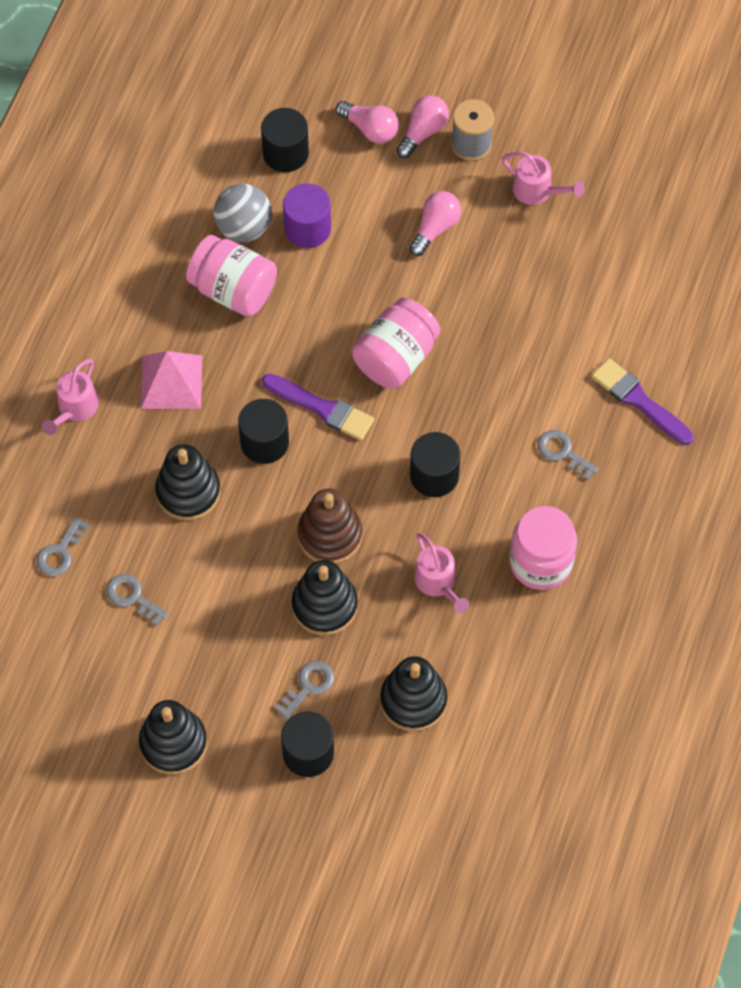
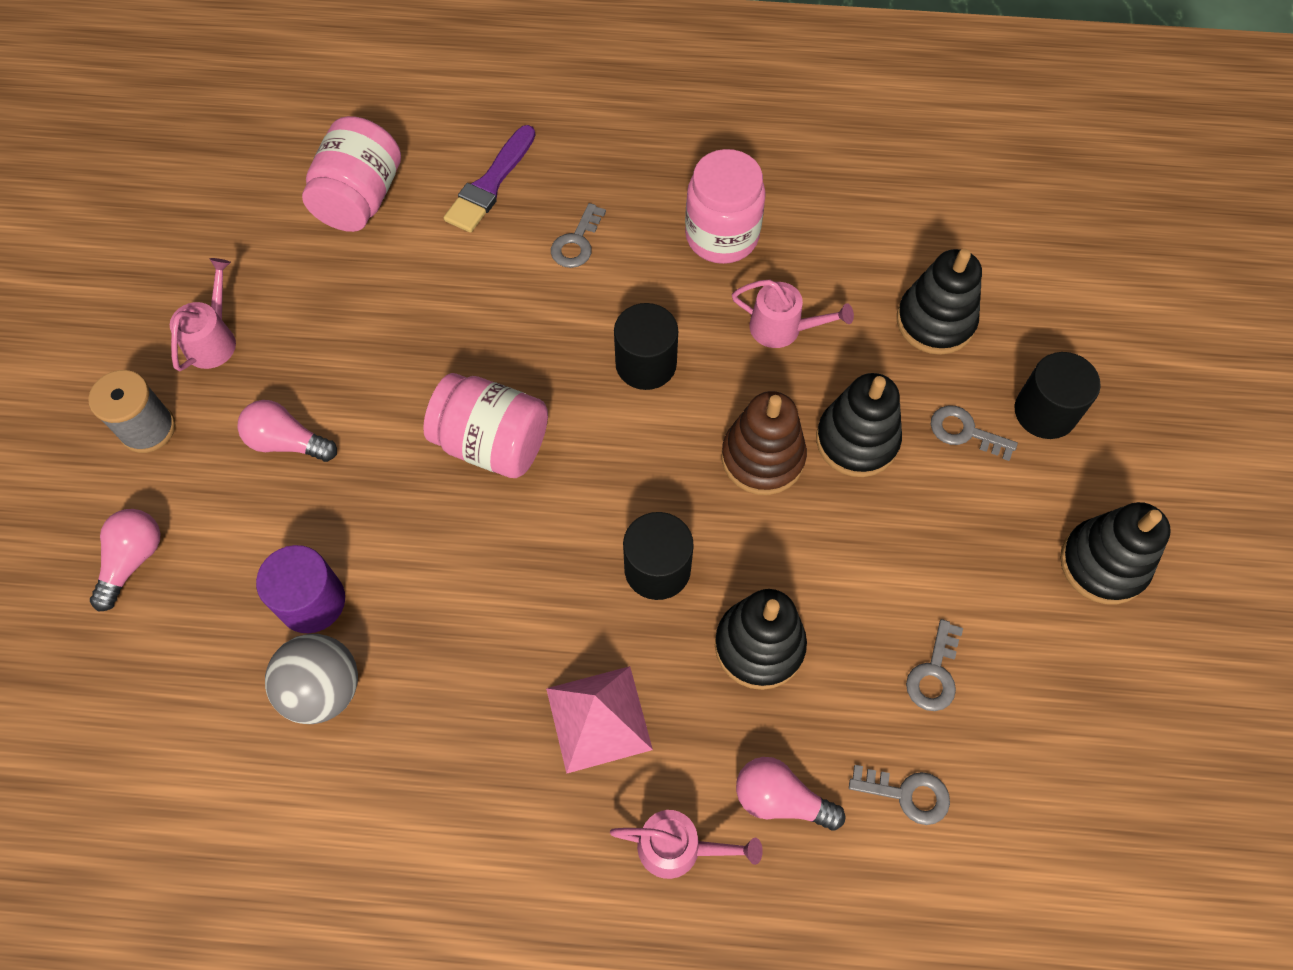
camera: 105 degrees left, 0 degrees up
pink jar [186,235,277,317] -> pink jar moved to [302,116,401,232]
black cylinder [261,108,309,172] -> none
purple brush [262,374,374,440] -> none
pink light bulb [396,96,449,158] -> pink light bulb moved to [736,757,845,831]
pink watering can [414,533,469,613] -> pink watering can turned 60 degrees clockwise [732,280,854,348]

